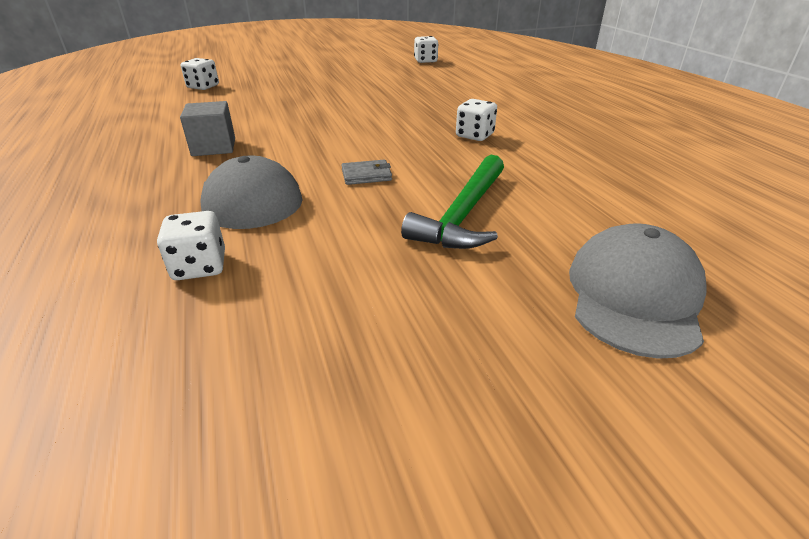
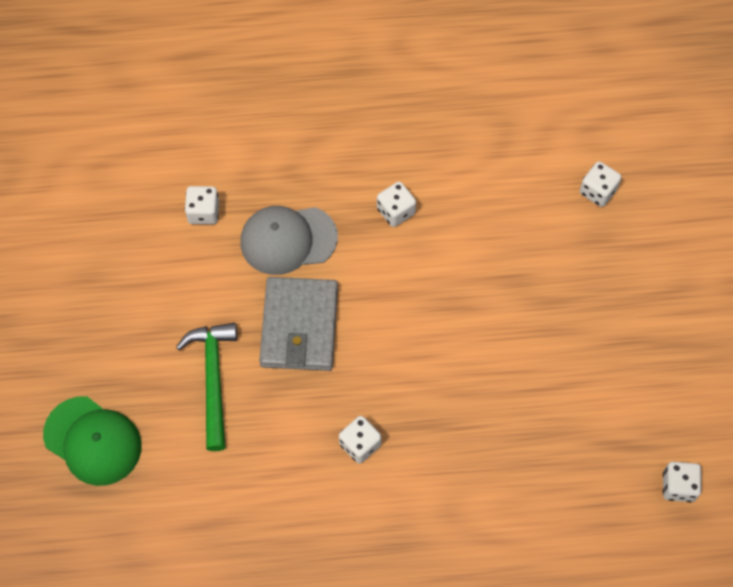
camera: 105 degrees right, 30 degrees up
grey cube [180,101,235,156] -> white dice [377,182,416,227]
grey wallet [342,160,392,185] -> grey wallet [259,277,338,371], size x2.39
green hammer [401,155,504,249] -> green hammer turned 45 degrees clockwise [176,323,237,451]
grey cap [569,223,706,359] -> green cap [43,397,142,486]

